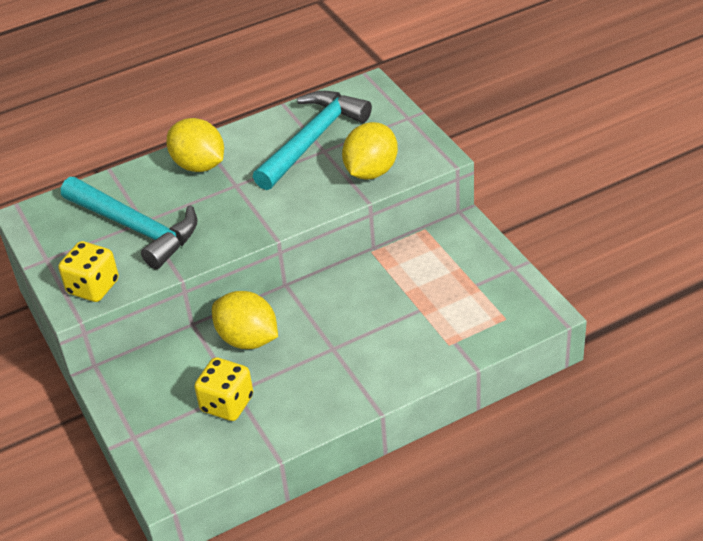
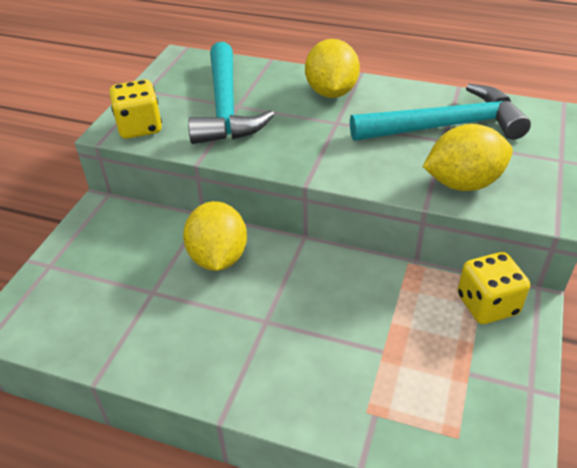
camera: 45 degrees right, 0 degrees up
yellow dice [194,357,253,421] -> yellow dice moved to [457,252,530,324]

